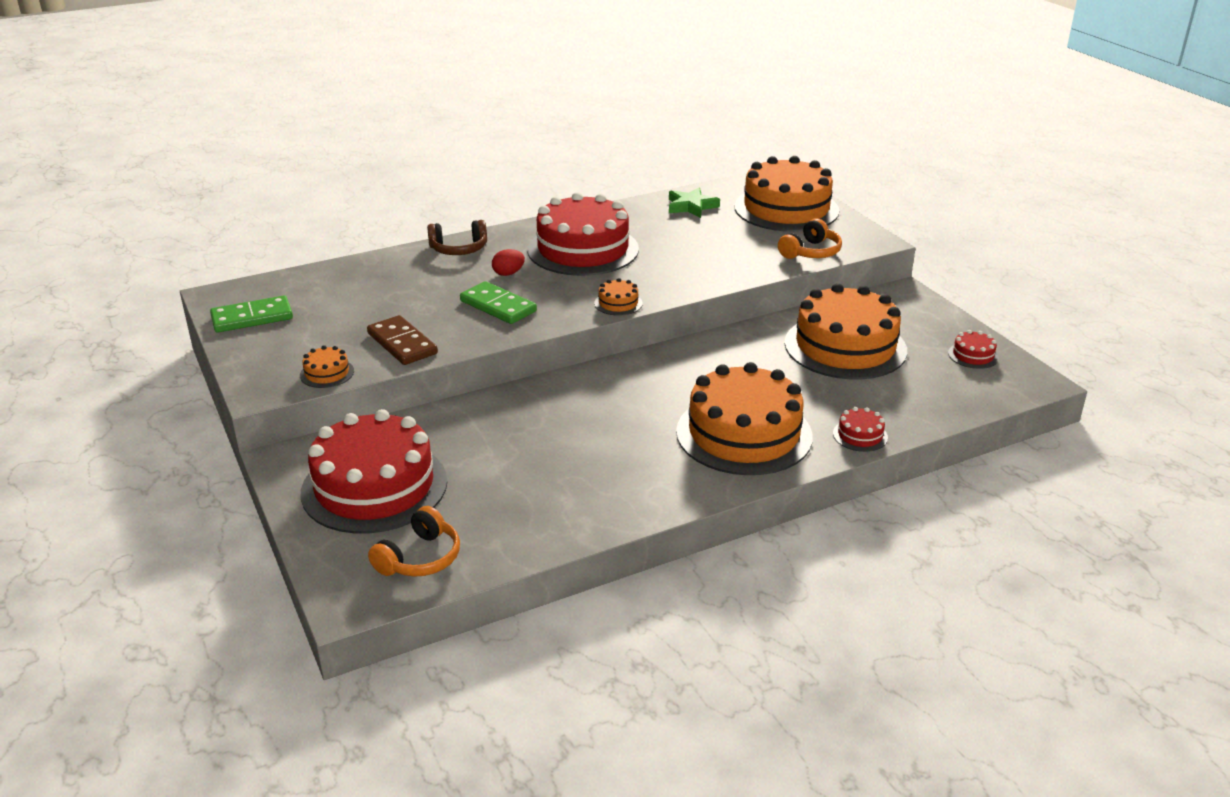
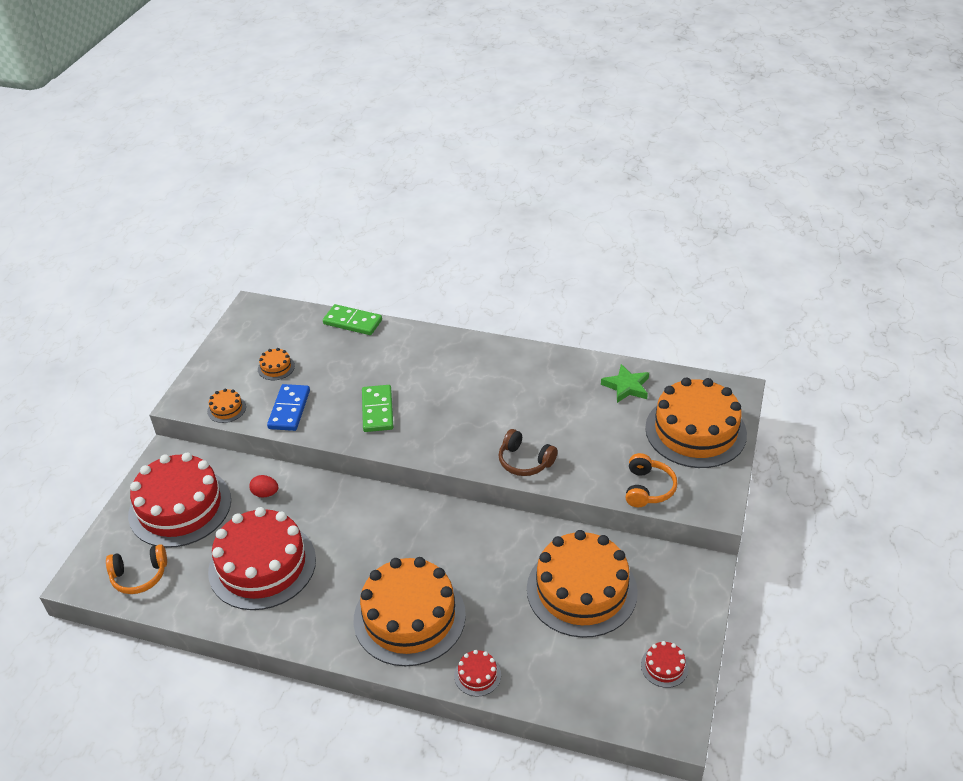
camera: 45 degrees right, 10 degrees up
green domino [210,296,293,333] -> green domino moved to [323,304,382,335]
brown domino [367,315,438,365] -> blue domino [267,384,310,431]
brown headphones [427,220,487,255] -> brown headphones moved to [499,429,558,476]
red egg [492,249,525,276] -> red egg moved to [249,475,278,498]
red cake [527,192,639,276] -> red cake moved to [208,507,316,610]
orange cake [594,278,643,316] -> orange cake moved to [258,348,295,380]
orange headphones [778,218,842,259] -> orange headphones turned 75 degrees counterclockwise [626,453,677,507]

